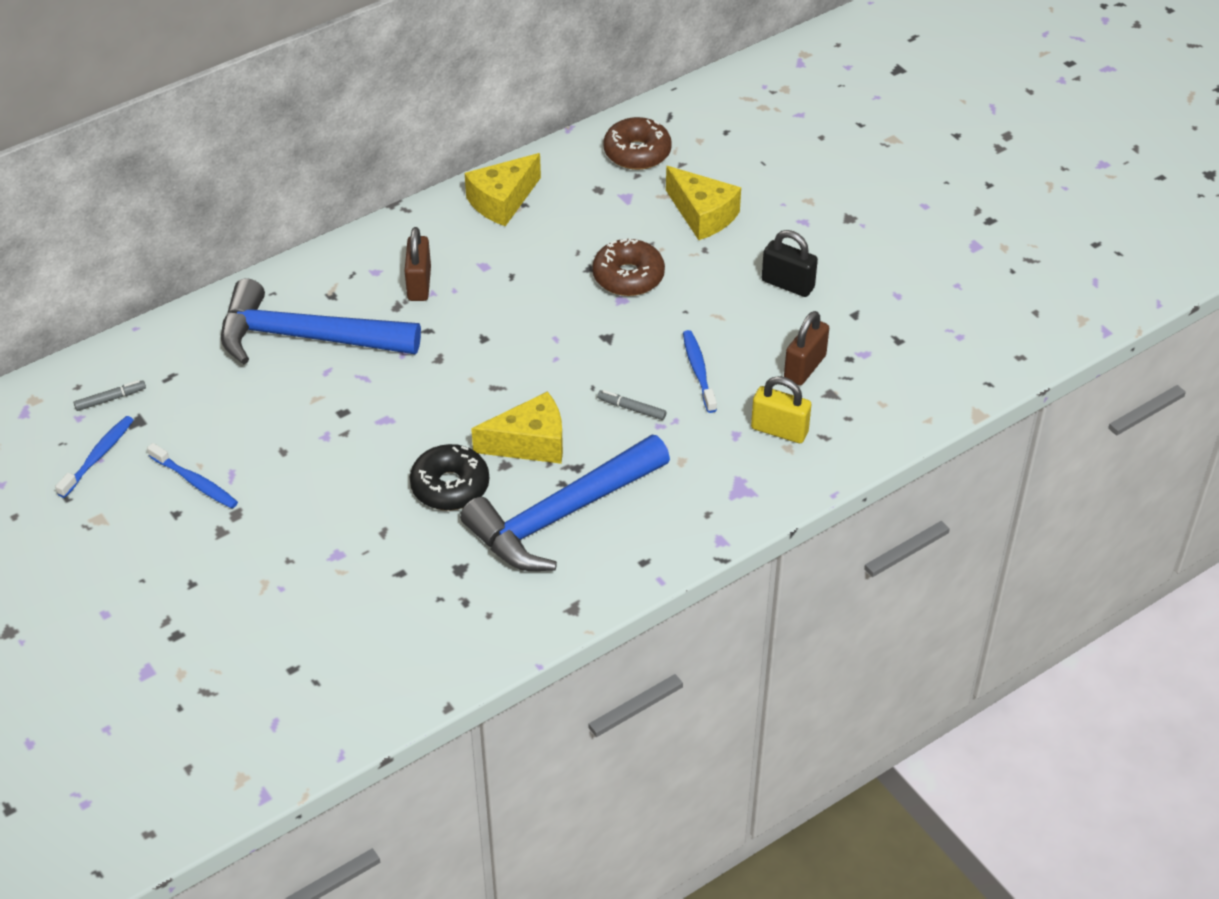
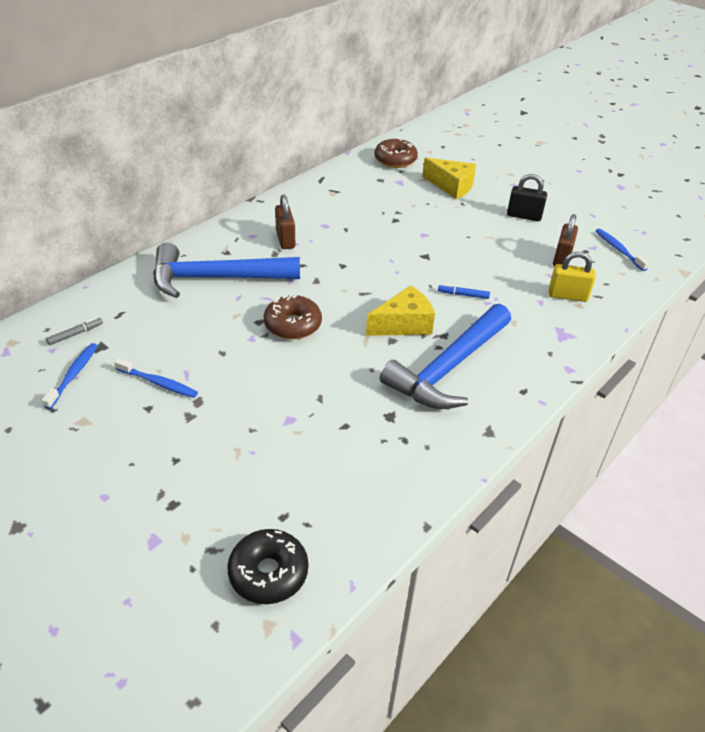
camera: 15 degrees left, 5 degrees down
black donut [410,444,489,511] -> black donut moved to [227,529,308,604]
yellow cheese [465,153,541,226] -> none
brown donut [592,239,665,296] -> brown donut moved to [264,295,322,339]
grey marker [597,390,666,420] -> blue marker [438,284,490,299]
blue toothbrush [683,330,717,413] -> blue toothbrush moved to [596,229,650,271]

